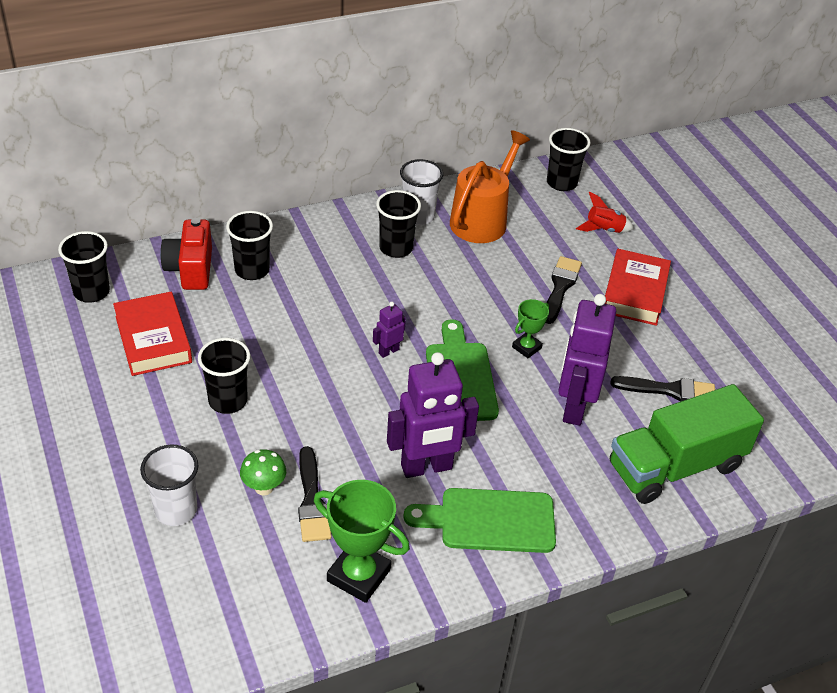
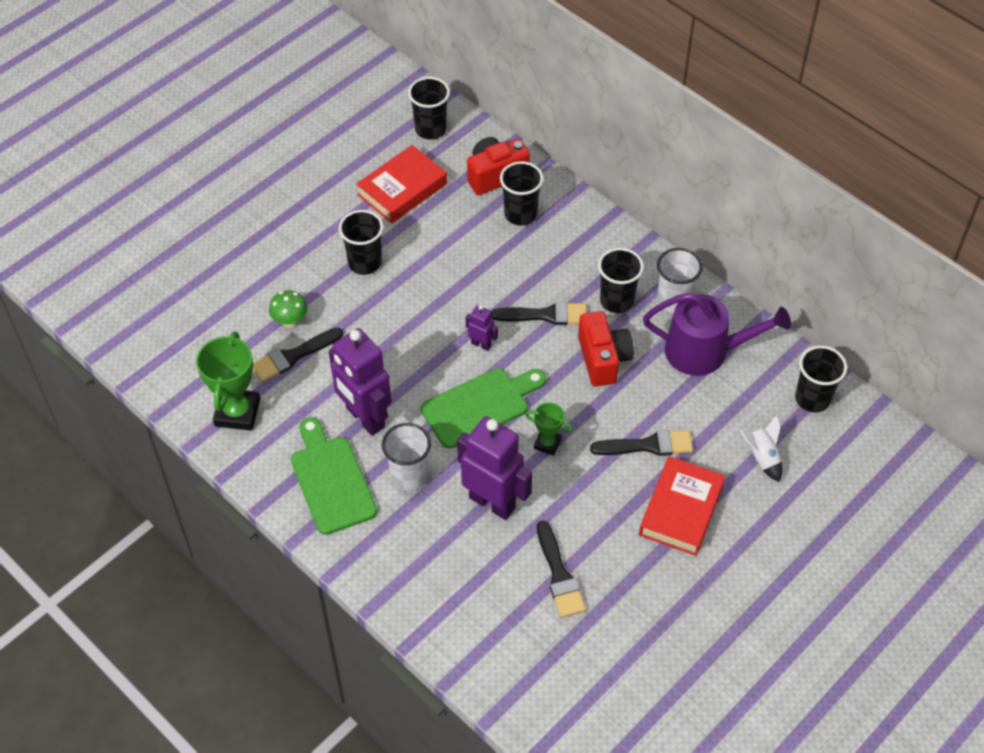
camera: 70 degrees right, 10 degrees up
white cup [140,445,198,526] -> white cup moved to [382,423,431,491]
orange watering can [450,130,530,243] -> purple watering can [643,293,791,376]
purple robot [558,294,616,426] -> purple robot turned 45 degrees clockwise [457,416,532,520]
red rocket [576,192,634,233] -> white rocket [740,415,782,482]
red book [605,249,671,326] -> red book turned 60 degrees counterclockwise [639,456,725,556]
green truck [610,384,764,504] -> none
none -> black brush [491,302,587,325]
none -> red camera [578,311,634,387]

